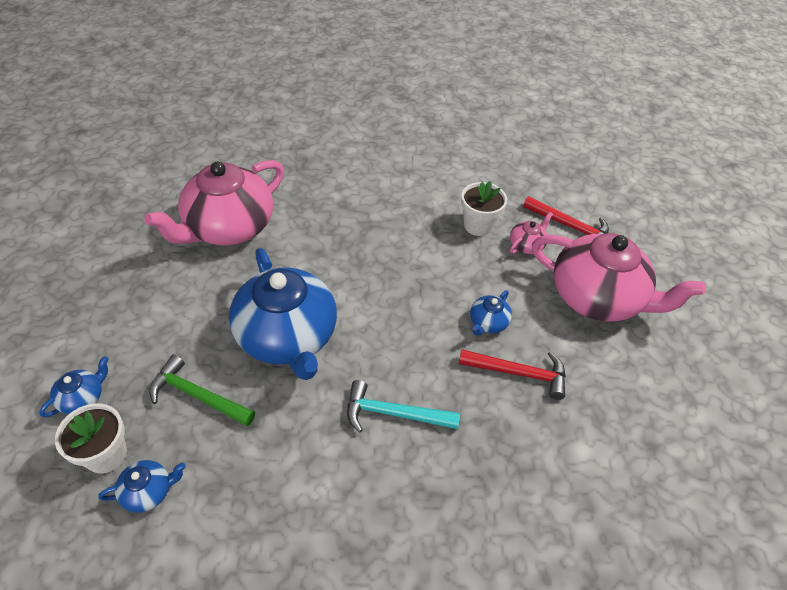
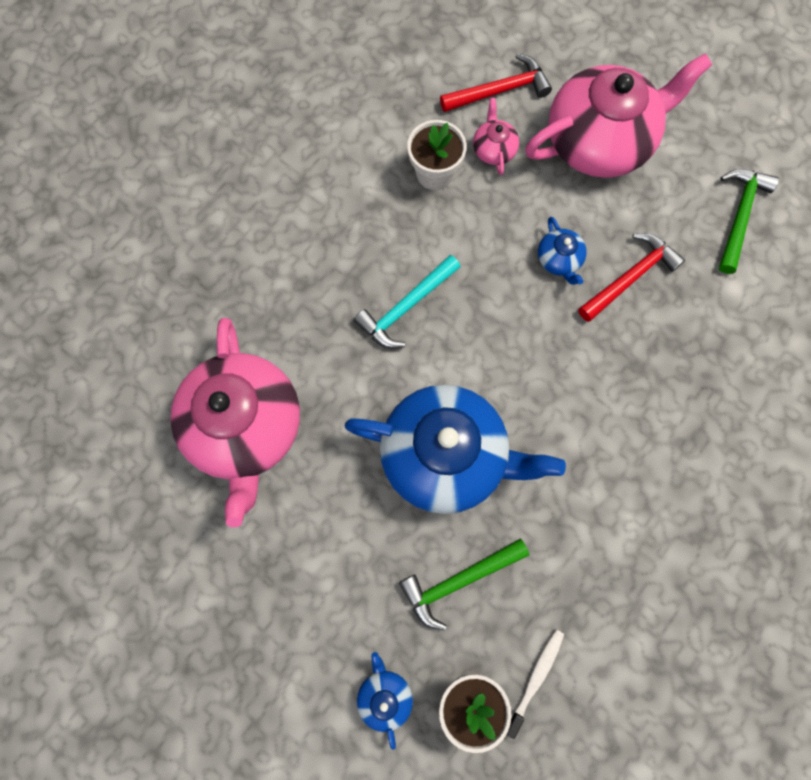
camera: 50 degrees left, 25 degrees up
blue teapot [98,460,186,513] -> white toothbrush [507,629,564,739]
turquoise hammer [347,380,460,432] -> turquoise hammer moved to [354,255,461,349]
none -> green hammer [719,169,779,274]

